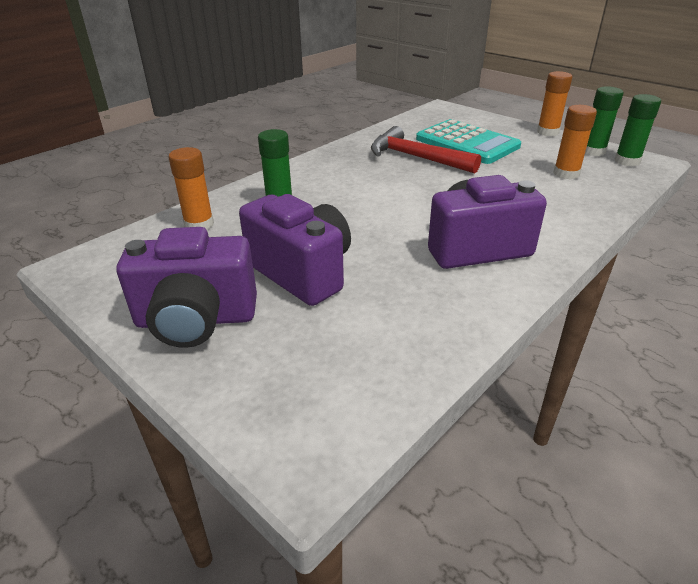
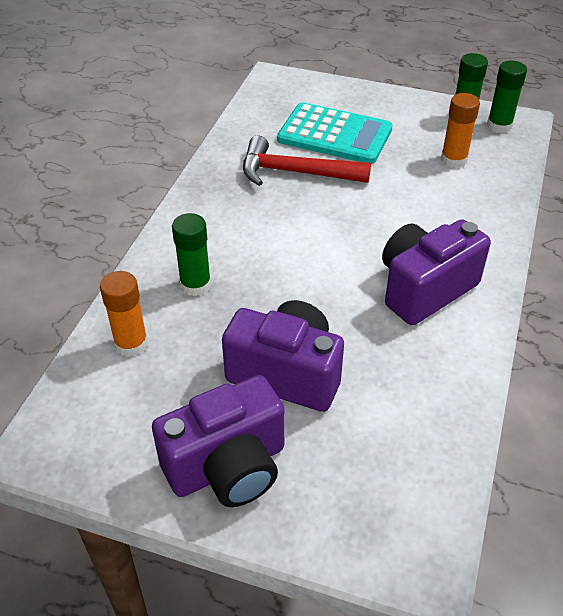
camera: 25 degrees left, 10 degrees up
orange glue stick [537,71,572,136] -> none

